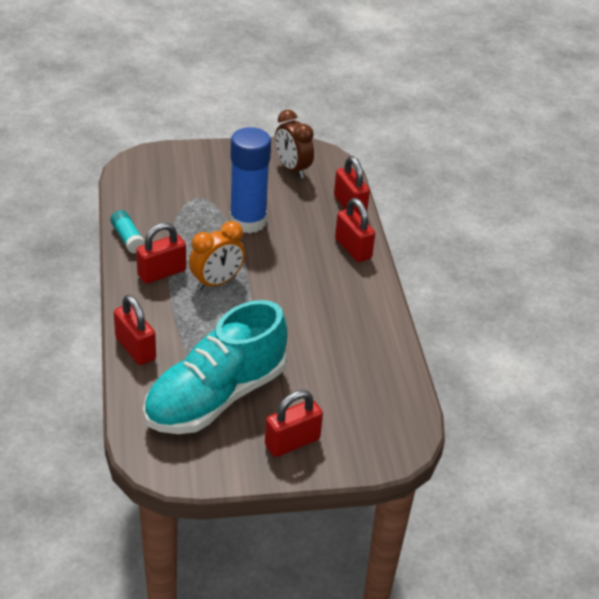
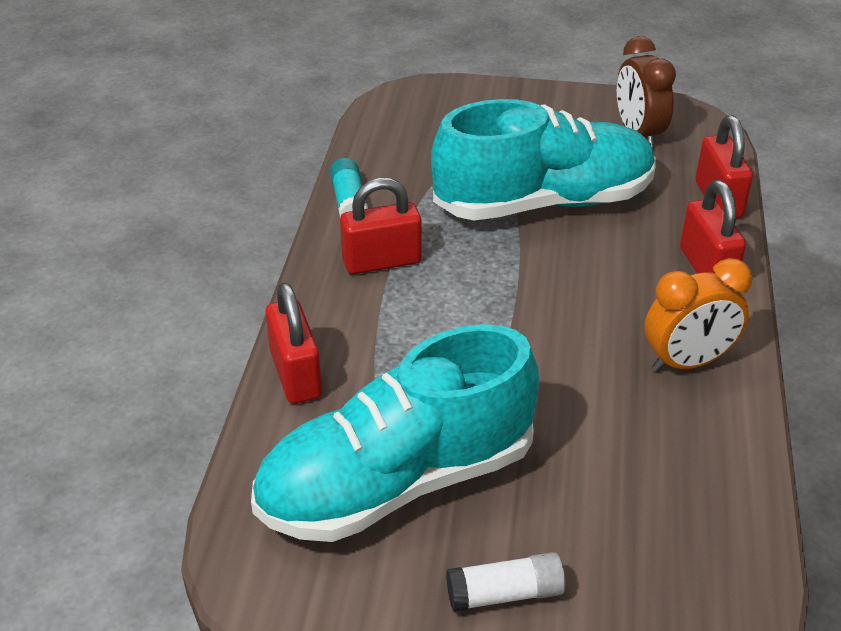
camera: 20 degrees right, 0 degrees up
orange clock [189,221,245,290] -> orange clock moved to [644,258,752,372]
blue glue stick [230,127,271,233] -> turquoise shoe [431,99,656,220]
red padlock [265,390,323,457] -> white glue stick [446,552,566,612]

